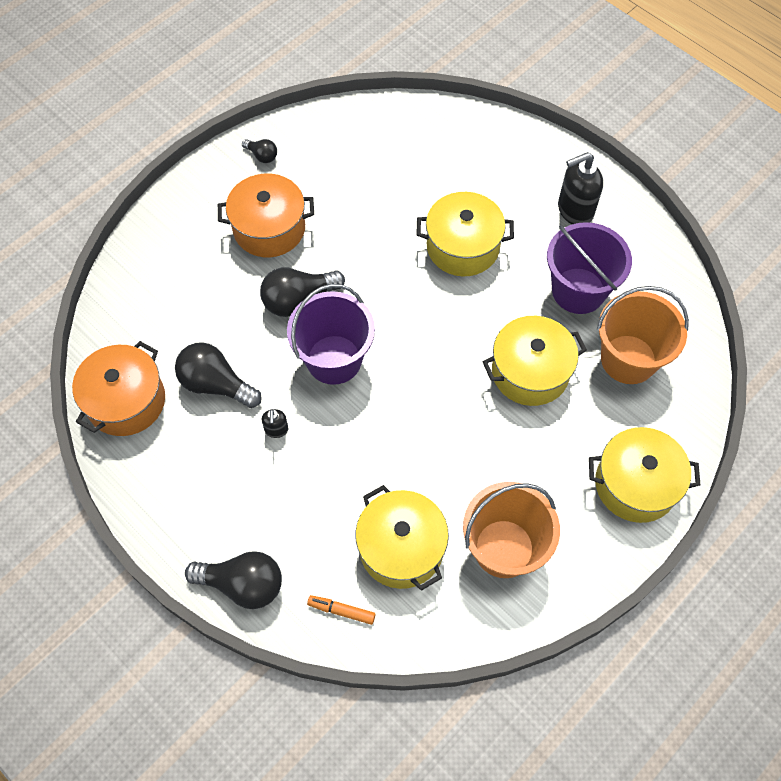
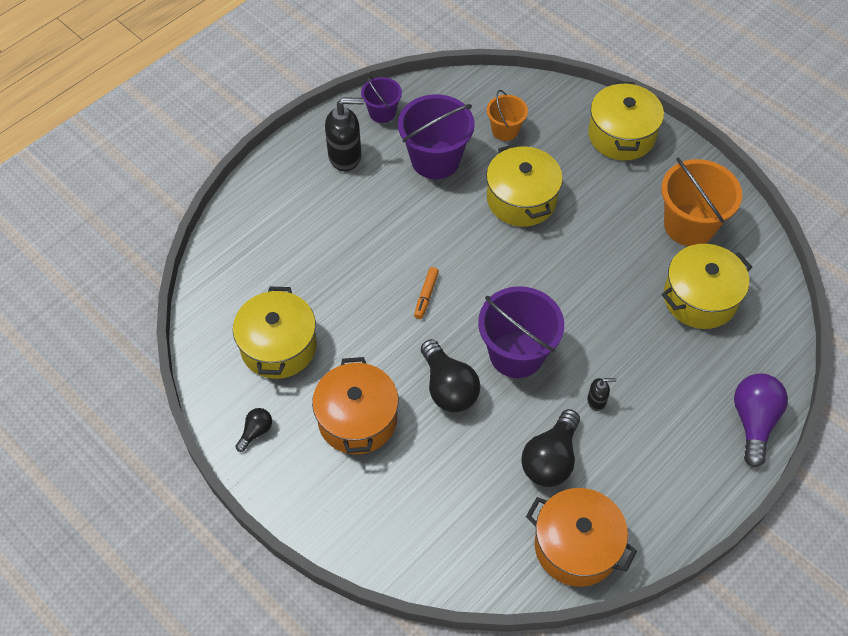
camera: 90 degrees left, 5 degrees down
black light bulb [185,551,282,609] -> purple light bulb [734,373,788,467]
orange marker [307,595,376,625] -> orange marker moved to [414,267,439,319]
yellow pot [416,192,514,276] -> yellow pot moved to [233,287,317,379]
black soap dispenser [558,152,603,224] -> black soap dispenser turned 75 degrees counterclockwise [325,97,364,171]
orange bucket [597,286,689,384] -> orange bucket [487,90,528,141], size x0.56
none -> purple bucket [361,75,402,123]

